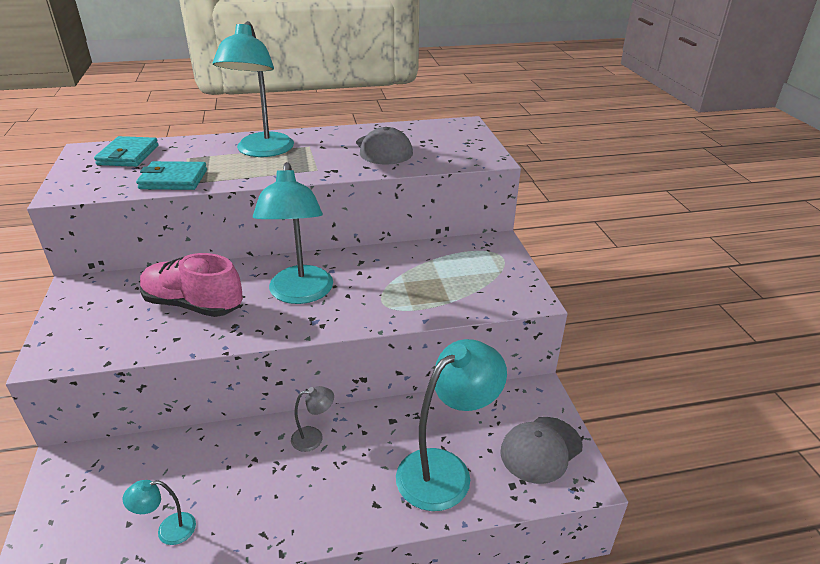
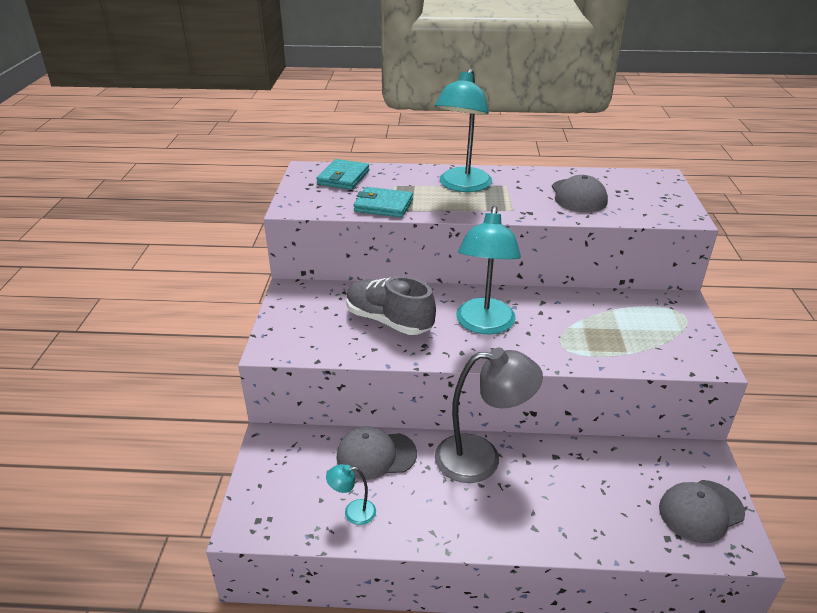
camera: 15 degrees right, 0 degrees up
pink shoe [140,253,243,317] -> grey shoe [346,276,436,335]
grey lamp [291,386,334,452] -> grey lamp [435,348,543,483], size x2.22
turquoise lamp [396,339,507,511] -> none
none -> grey cap [336,426,417,480]

